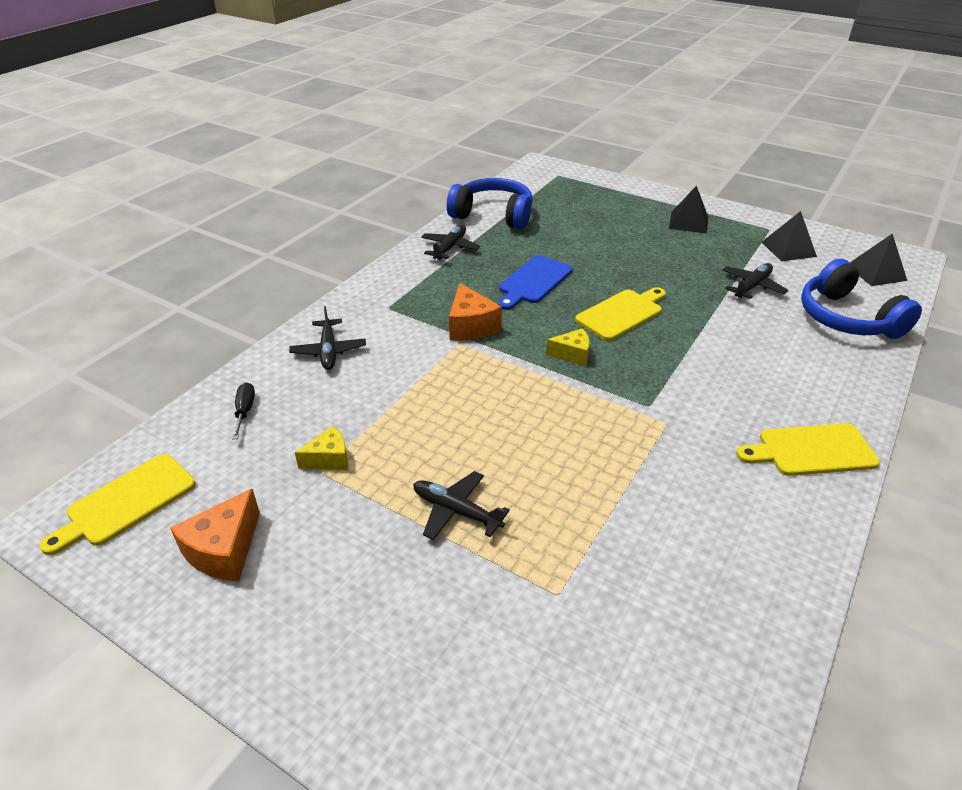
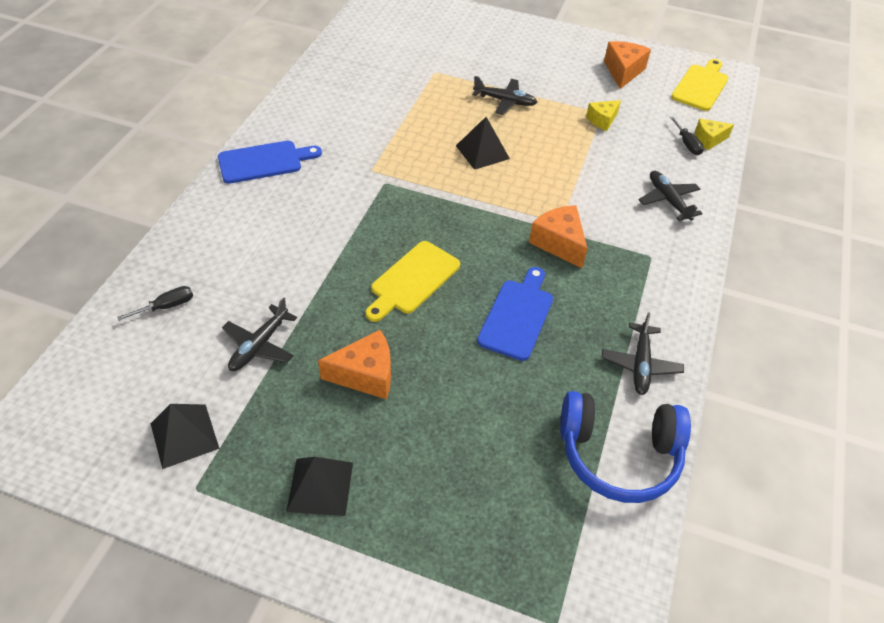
camera: 165 degrees right, 10 degrees up
yellow cheese [546,328,590,366] -> yellow cheese moved to [695,119,734,150]
yellow cutting board [736,423,880,476] -> blue cutting board [218,141,322,184]
blue headphones [801,259,922,339] -> black screwdriver [117,286,193,321]
black pyramid [850,234,907,286] -> black pyramid moved to [456,117,510,170]
none -> orange cheese [318,330,391,399]

